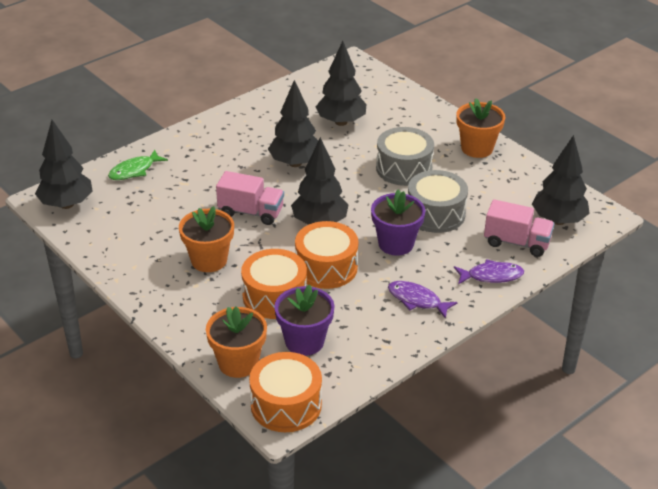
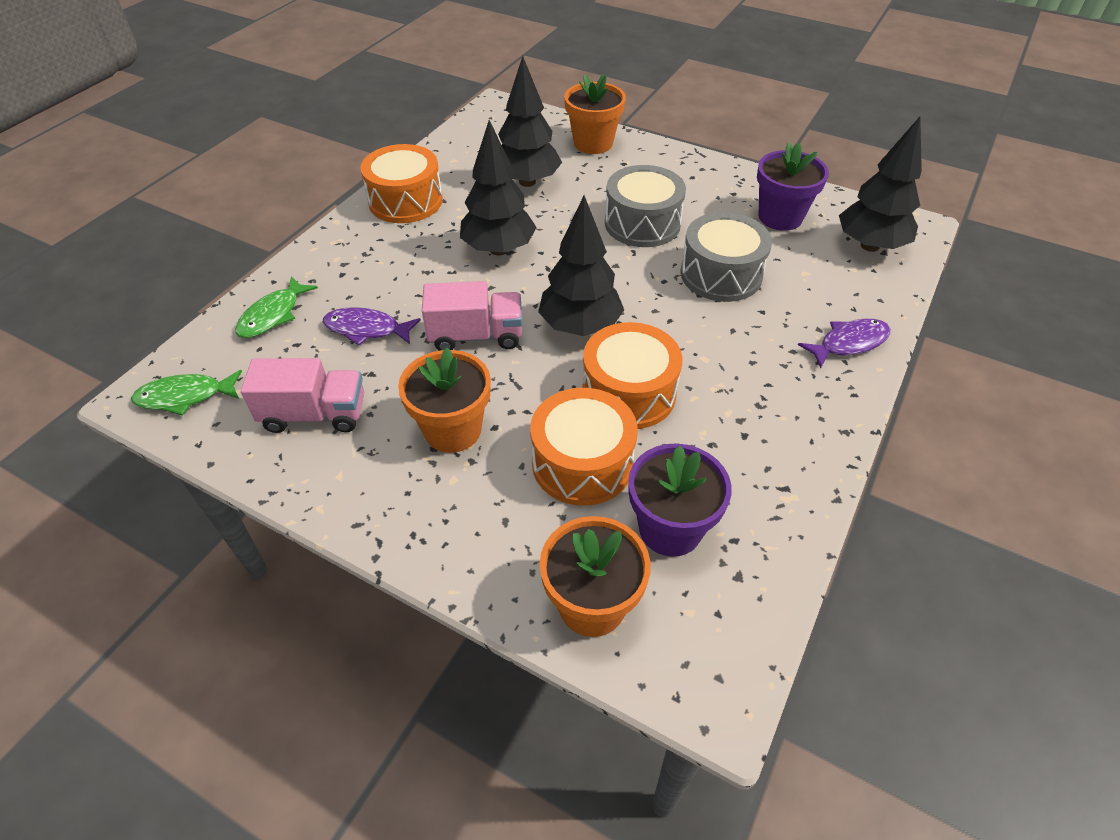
camera: 20 degrees left, 10 degrees up
black tree [35,120,93,209] -> green fish [131,370,242,415]
orange drum [249,352,322,432] -> orange drum moved to [360,144,443,223]
purple flower pot [371,190,425,256] -> purple flower pot moved to [757,142,829,231]
purple fish [388,281,458,319] -> purple fish moved to [323,307,421,345]
orange flower pot [456,98,505,158] -> orange flower pot moved to [564,74,626,154]
pink truck [484,199,555,257] -> pink truck moved to [241,358,364,433]

